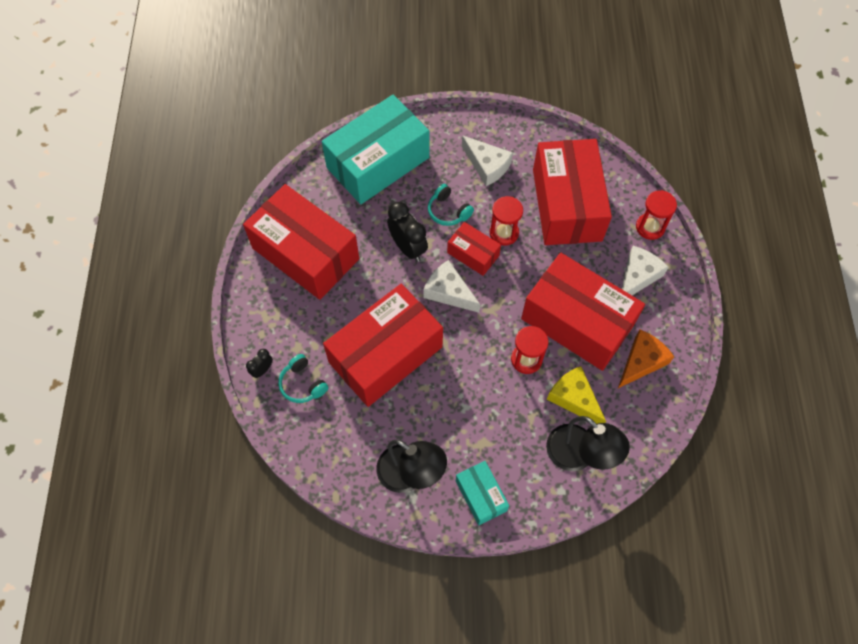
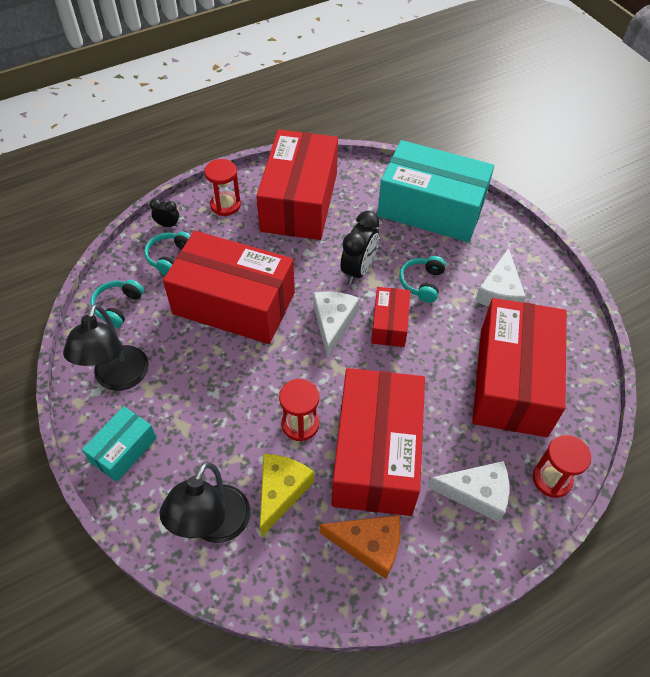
camera: 60 degrees right, 10 degrees down
red hourglass [490,196,523,246] -> red hourglass moved to [204,159,241,216]
red box [533,139,612,245] -> red box turned 45 degrees counterclockwise [472,298,567,437]
none -> turquoise headphones [90,280,144,328]

